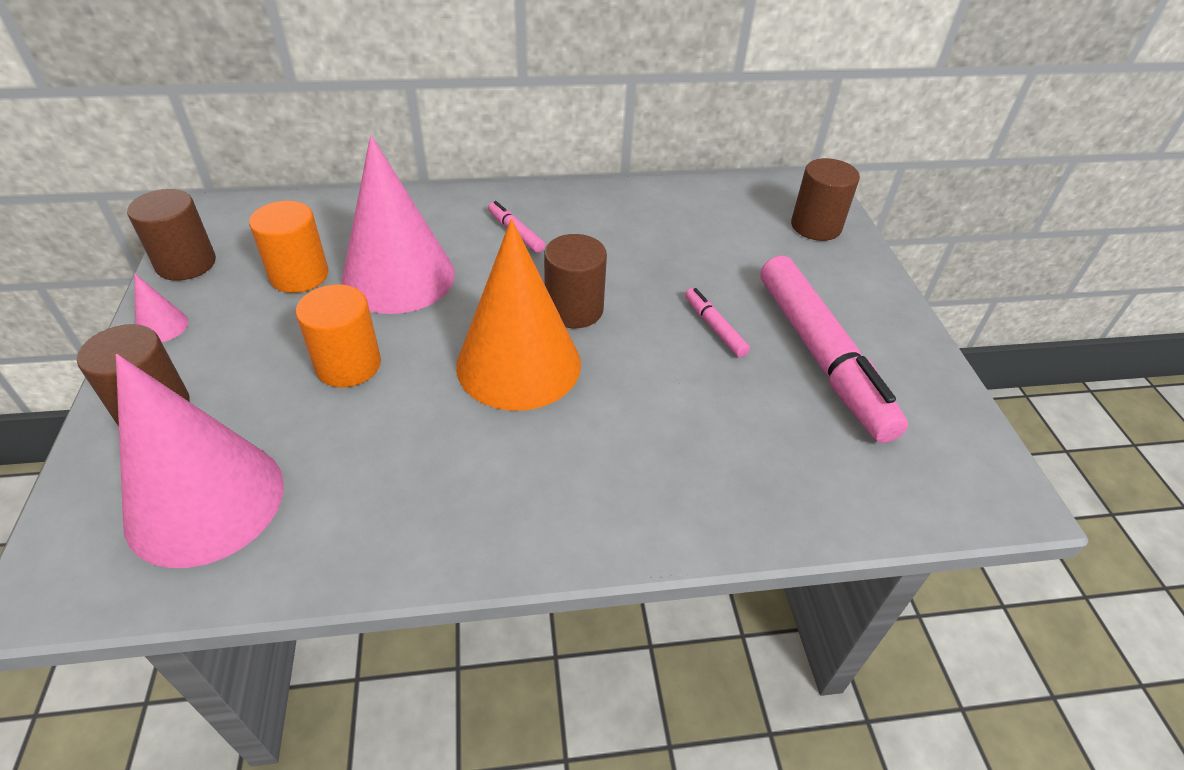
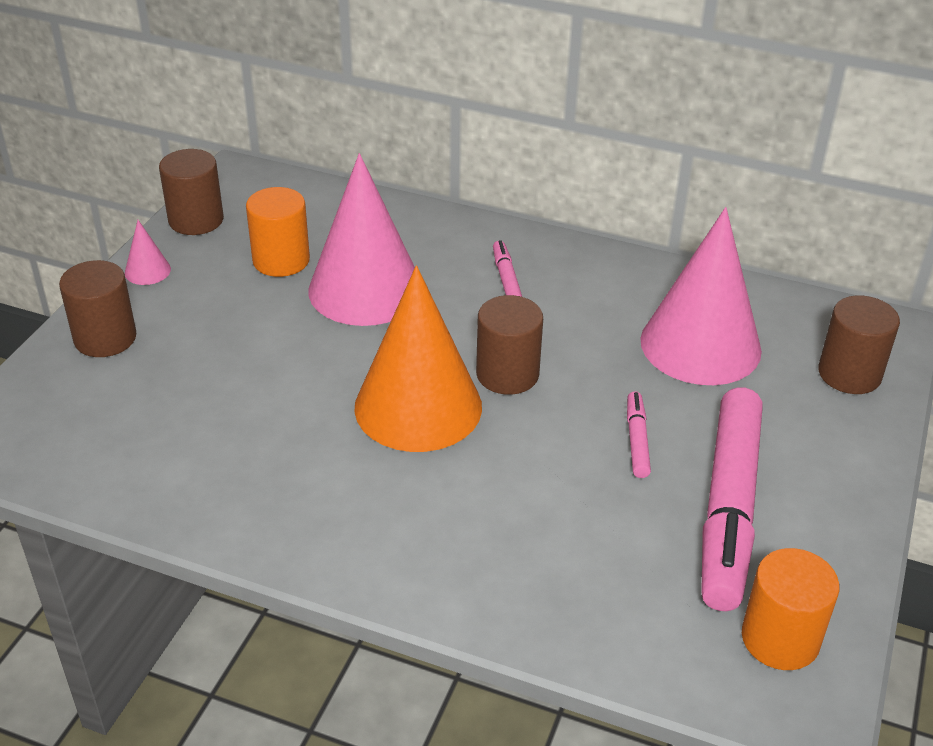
camera: 30 degrees right, 5 degrees down
pink cone [116,354,284,568] -> pink cone moved to [640,207,762,385]
orange cylinder [296,284,381,387] -> orange cylinder moved to [742,548,839,670]

